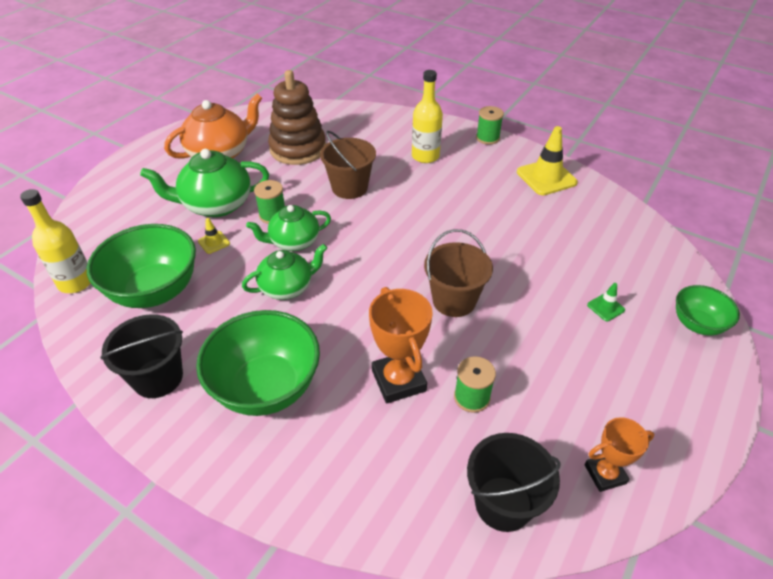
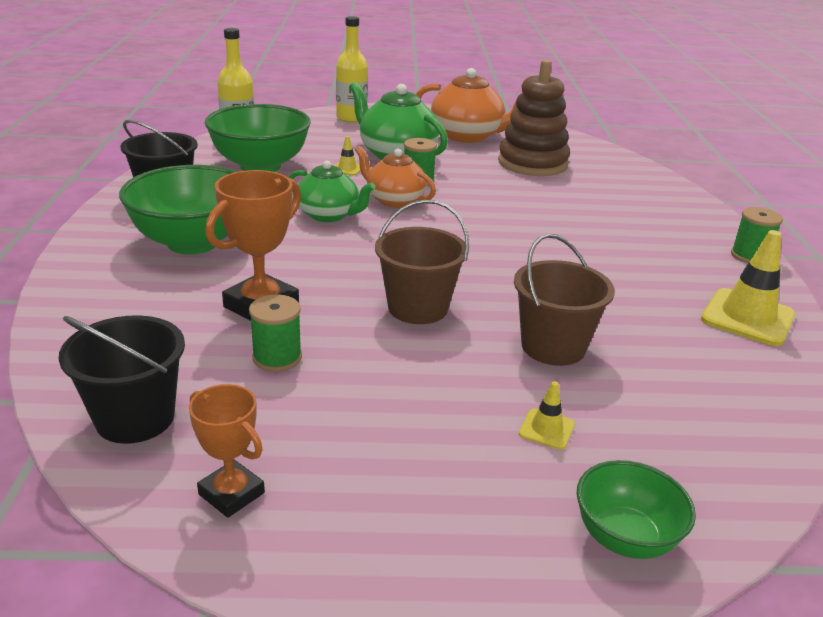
camera: 55 degrees right, 15 degrees down
green teapot [246,205,331,251] -> orange teapot [355,146,436,208]
brown bucket [320,131,376,199] -> brown bucket moved to [514,234,615,366]
yellow bottle [412,70,443,163] -> yellow bottle moved to [336,16,368,123]
green traffic cone [587,283,625,321] -> yellow traffic cone [519,381,575,450]

